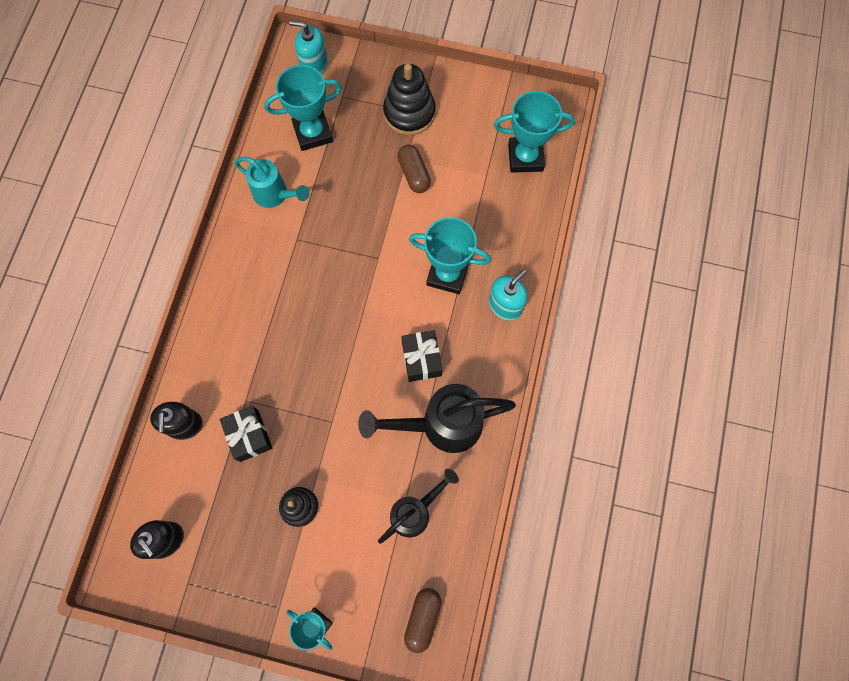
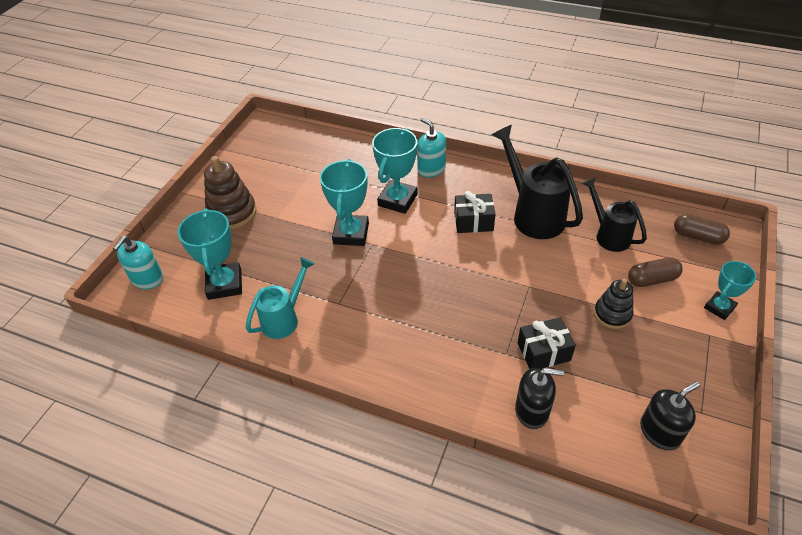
camera: 80 degrees left, 25 degrees down
black watering can [358,384,516,453] -> black watering can turned 150 degrees clockwise [492,125,583,239]
black stacking toy [383,63,435,135] -> brown stacking toy [204,156,256,230]
brown capsule [397,144,431,193] -> brown capsule moved to [628,257,683,287]
turquoise trophy [494,91,575,173] -> turquoise trophy moved to [320,159,369,246]

